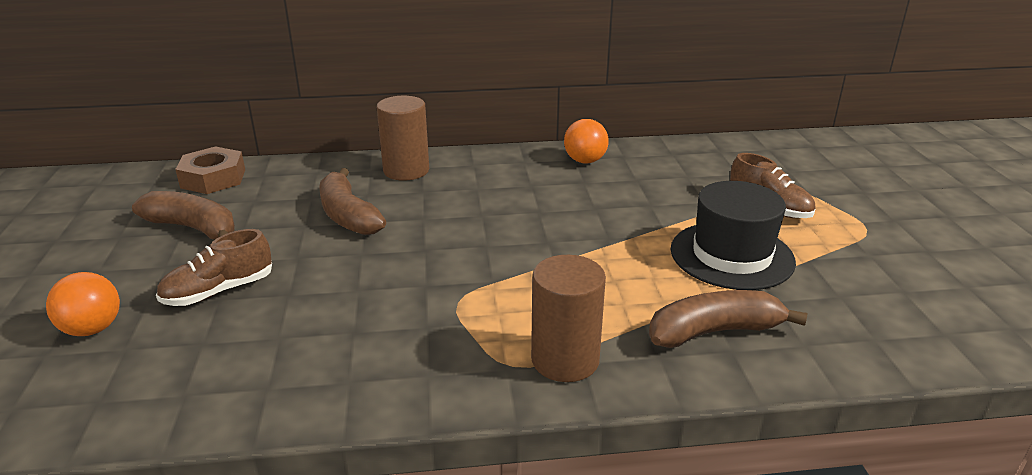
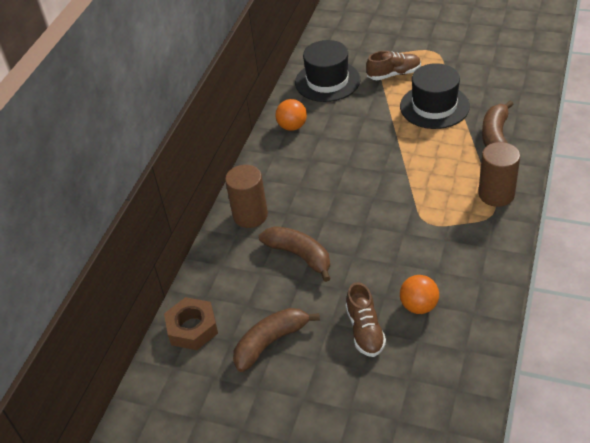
camera: 60 degrees left, 15 degrees up
orange ball [46,272,120,336] -> orange ball moved to [400,275,439,314]
brown banana [319,168,386,235] -> brown banana turned 135 degrees counterclockwise [259,226,331,282]
none -> black hat [295,40,360,102]

